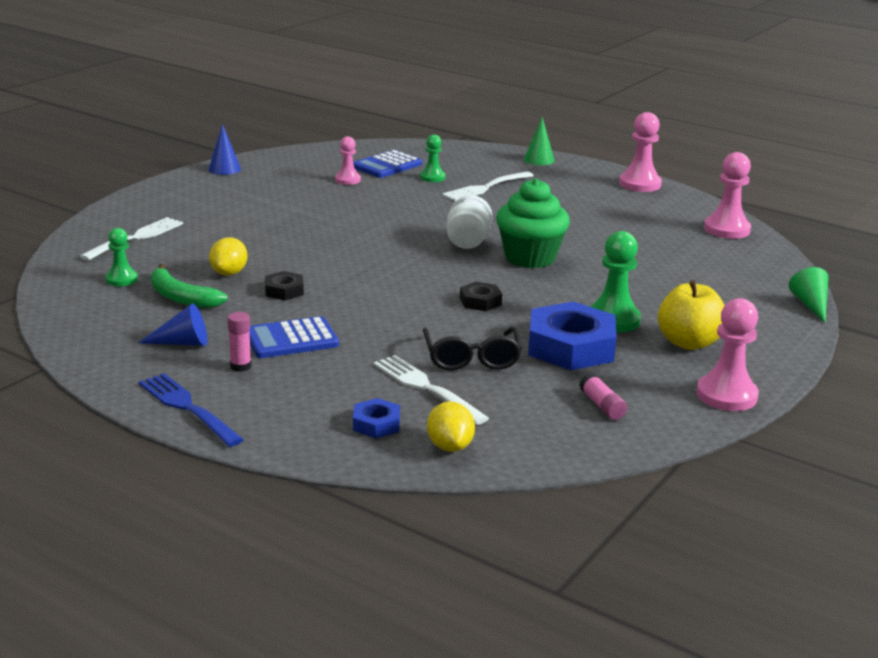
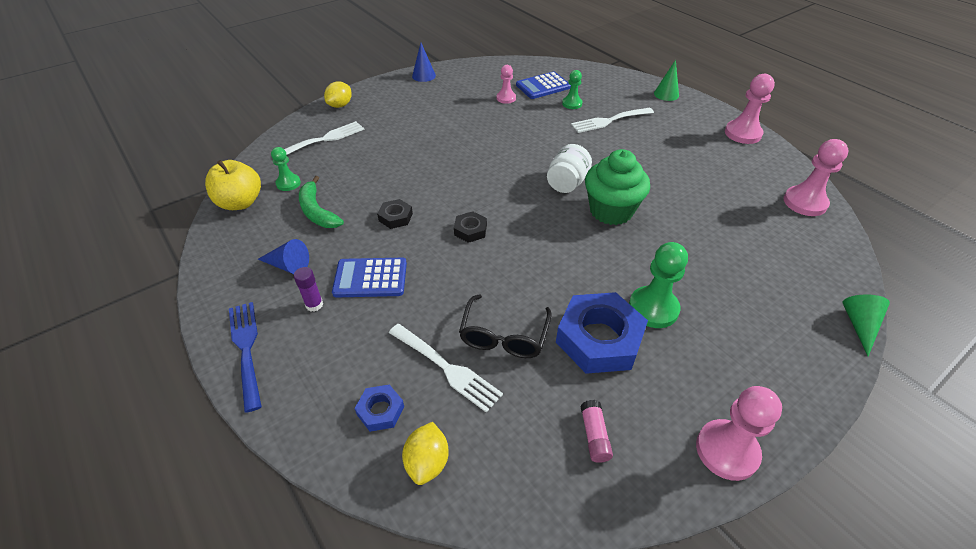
camera: 20 degrees right, 20 degrees up
yellow lemon [209,237,247,275] -> yellow lemon moved to [324,81,352,108]
pink glue stick [227,312,252,372] -> purple glue stick [294,267,323,312]
white fork [373,355,489,425] -> white fork turned 150 degrees clockwise [389,324,503,413]
black nut [460,282,502,311] -> black nut moved to [454,211,487,243]
yellow apple [658,280,724,350] -> yellow apple moved to [205,160,261,210]

